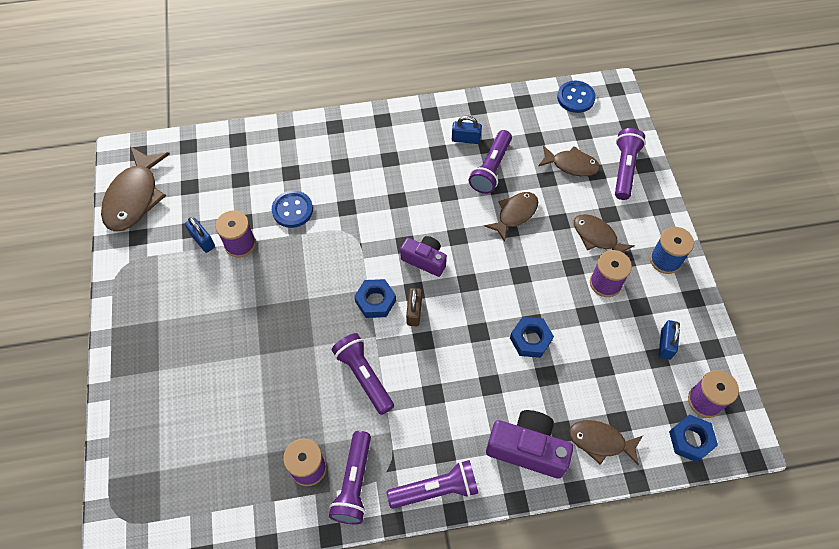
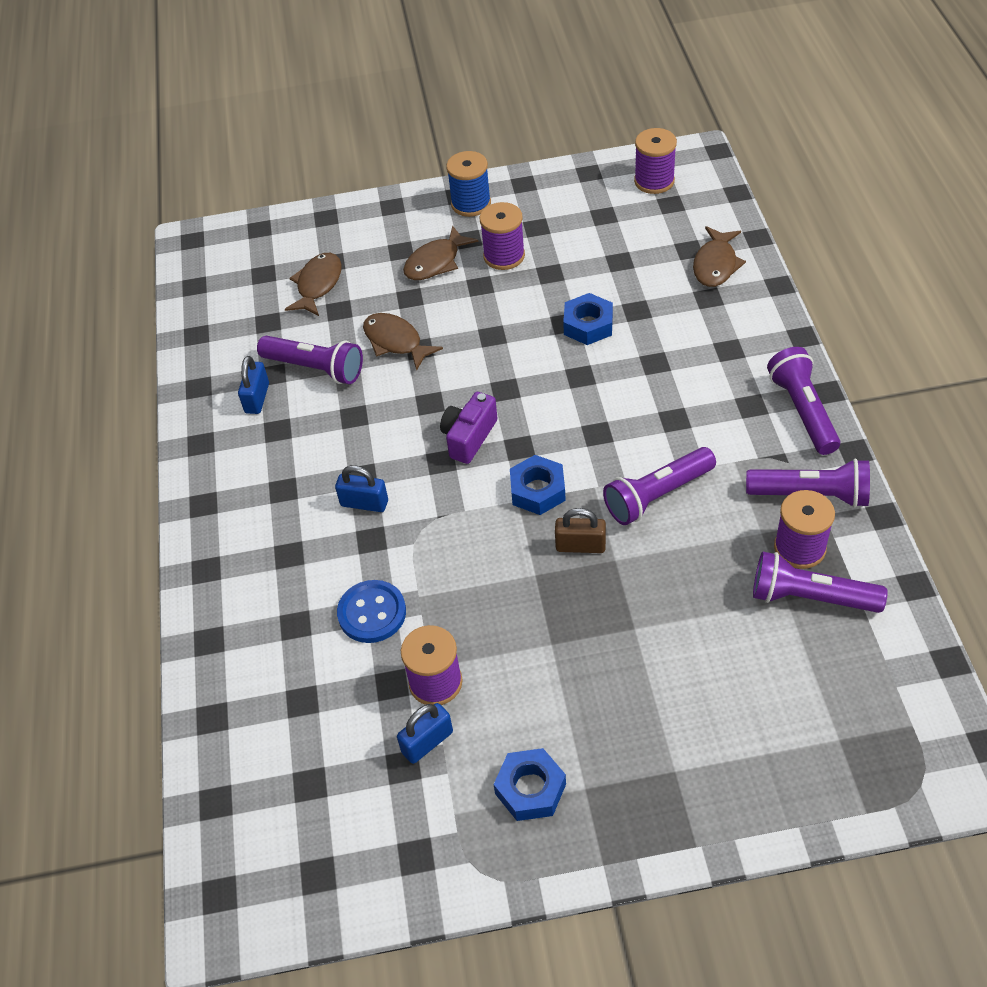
camera: 85 degrees left, 10 degrees down
brown fish [101,147,170,231] -> none
brown padlock [406,288,422,326] -> brown padlock moved to [555,508,606,553]
purple camera [486,410,573,479] -> none
blue button [557,81,596,113] -> none
purple flashlight [615,128,646,200] -> purple flashlight moved to [753,552,888,613]
blue padlock [659,320,680,360] -> blue padlock moved to [335,465,388,512]
blue nut [669,414,718,462] -> blue nut moved to [494,748,566,821]

